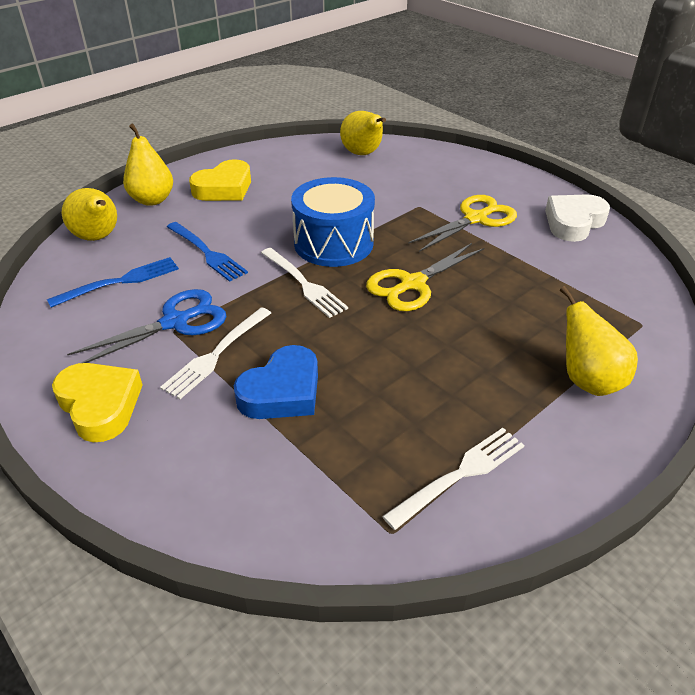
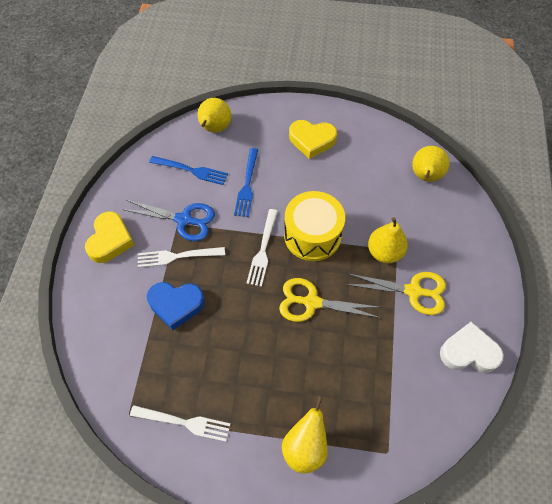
camera: 50 degrees right, 20 degrees up
yellow pear [123,123,173,206] -> yellow pear moved to [368,217,408,263]
blue drum [291,177,375,267] -> yellow drum [284,191,345,261]

